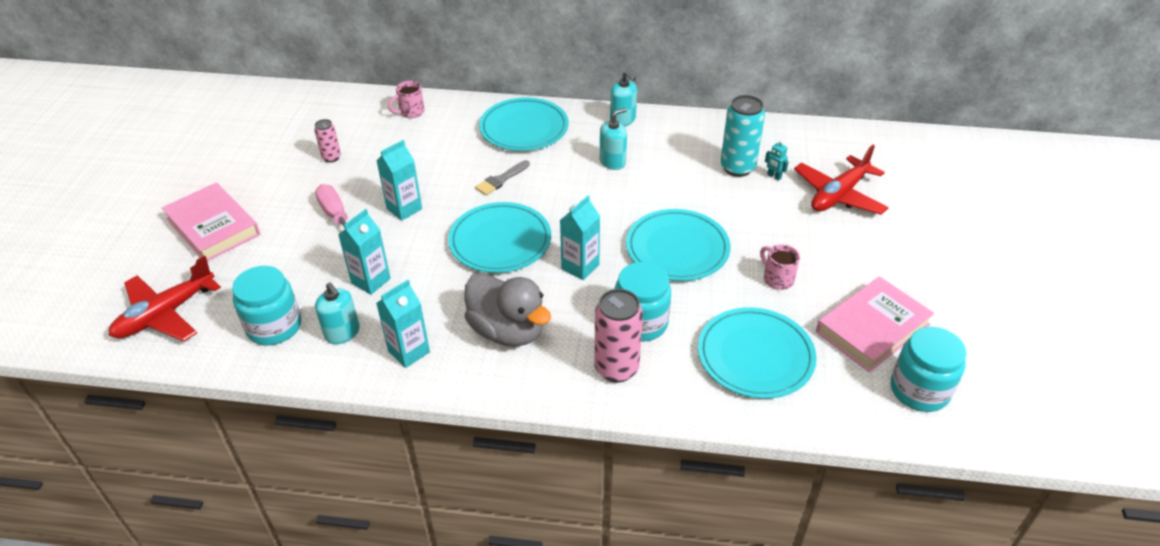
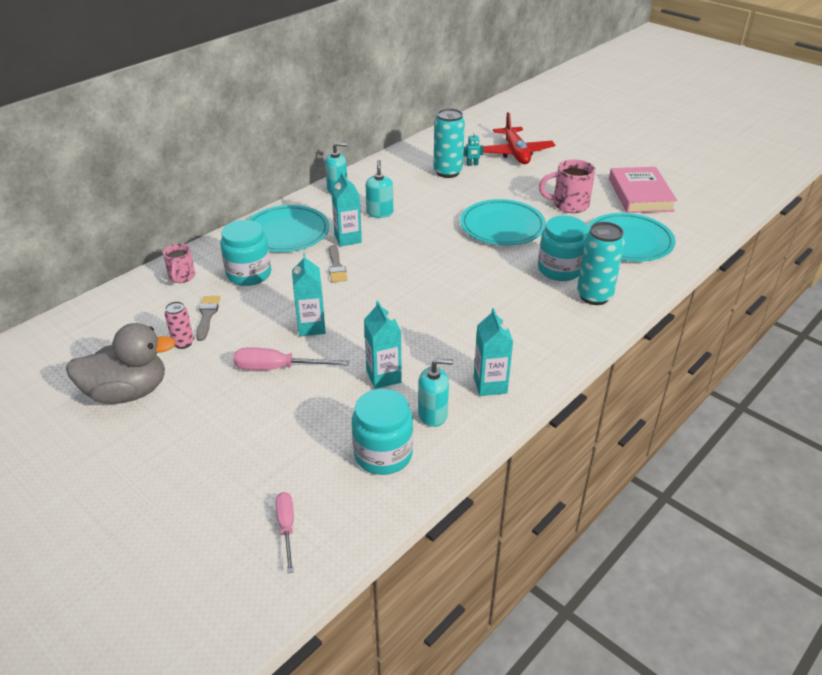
camera: 55 degrees left, 5 degrees down
red plane [109,255,221,341] -> pink screwdriver [276,492,294,573]
pink book [162,182,260,261] -> none
turquoise plate [448,202,551,273] -> none
grey duck [464,273,551,347] -> grey duck moved to [66,323,176,404]
turquoise carton [560,195,600,280] -> turquoise carton moved to [331,172,362,247]
pink can [594,289,643,383] -> turquoise can [577,222,625,305]
pink mug [760,244,800,290] -> pink mug [539,159,595,213], size x1.54
turquoise jar [891,327,967,412] -> turquoise jar moved to [220,220,271,286]
none -> grey brush [196,296,220,341]

